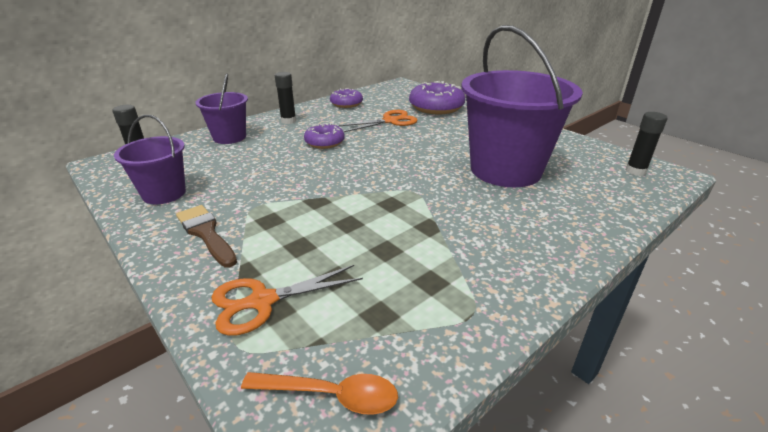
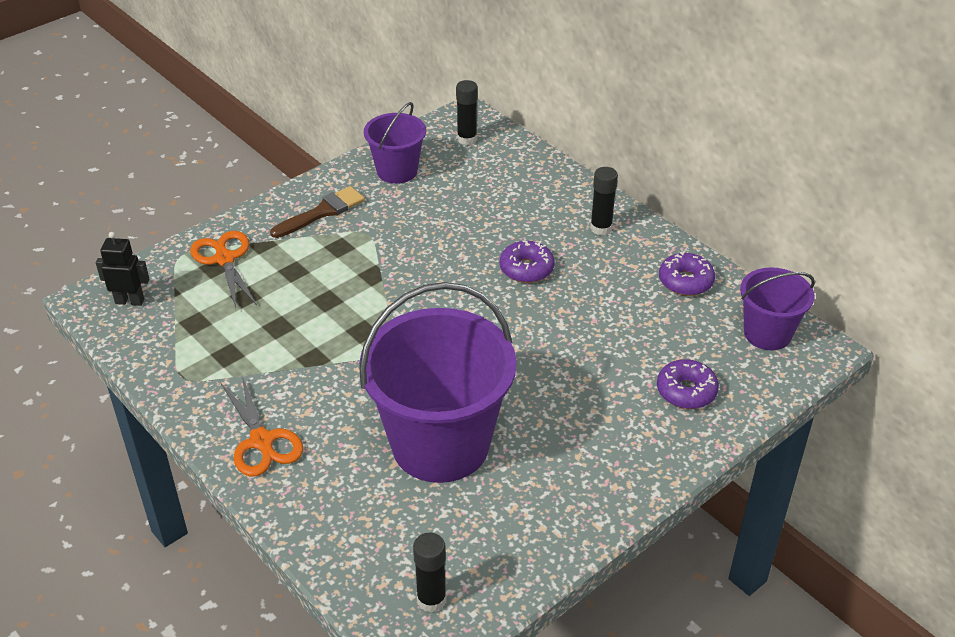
camera: 90 degrees right, 10 degrees up
purple bucket [196,73,248,144] -> purple bucket moved to [740,267,815,350]
orange spoon [241,372,398,415] -> black robot [96,232,149,306]
orange scissors [339,110,418,132] -> orange scissors moved to [221,376,303,476]
purple donut [409,81,465,114] -> purple donut [657,359,719,409], size x0.61

